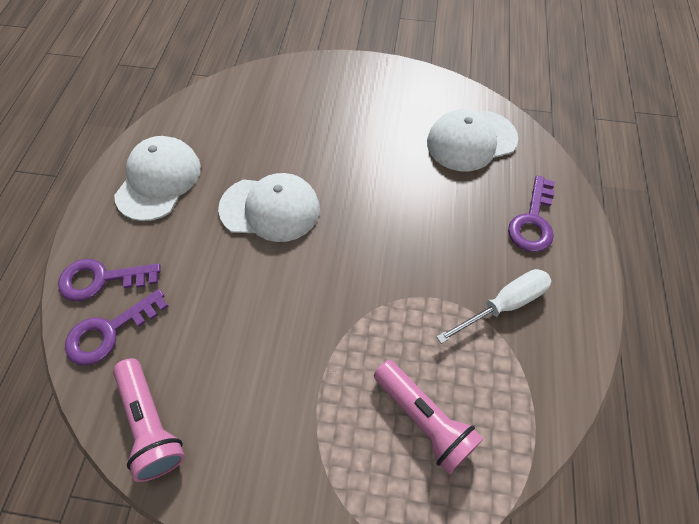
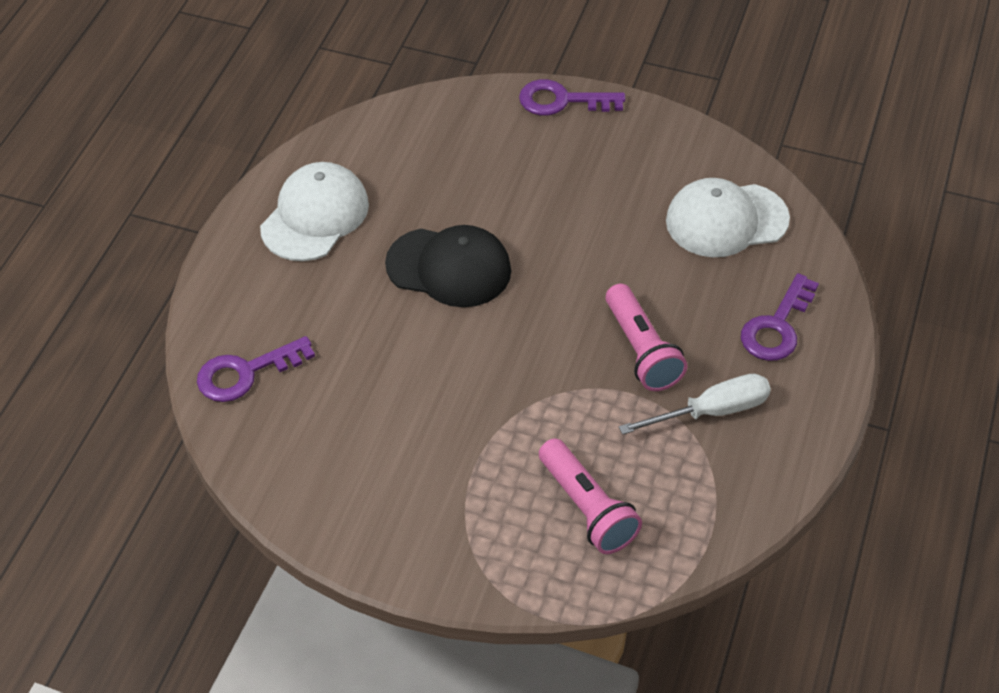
camera: 10 degrees right, 10 degrees down
purple key [58,259,161,301] -> purple key moved to [519,79,625,115]
pink flashlight [113,358,185,482] -> pink flashlight moved to [606,284,687,391]
white cap [218,173,320,242] -> black cap [385,225,511,307]

